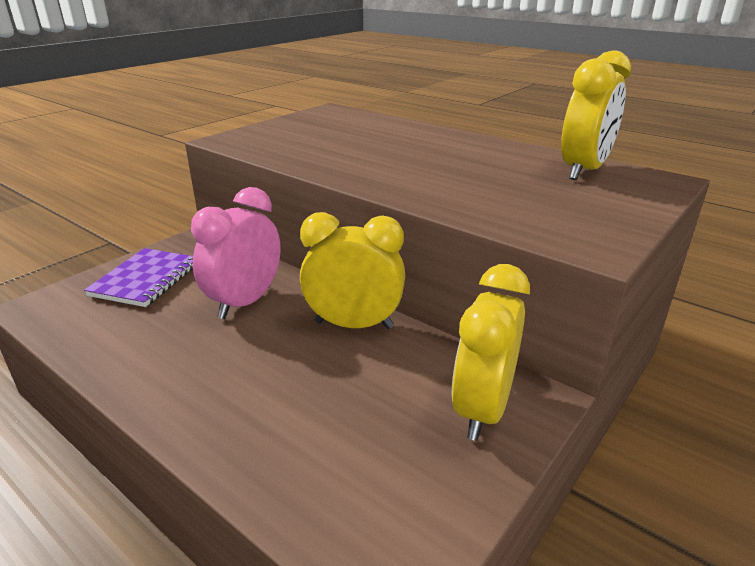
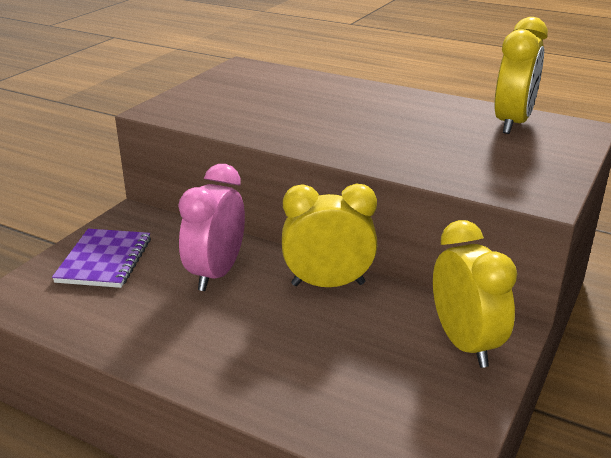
camera: 10 degrees left, 0 degrees up
yellow clock [452,264,530,441] -> yellow clock turned 150 degrees clockwise [433,220,517,368]

